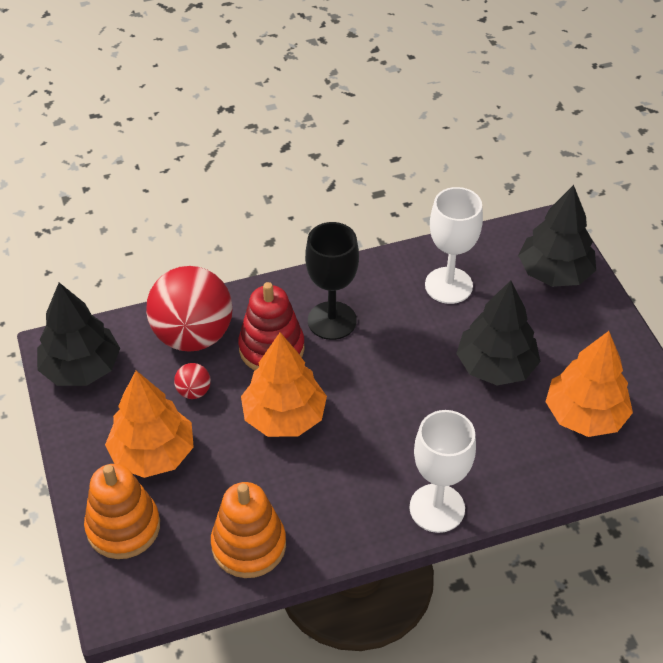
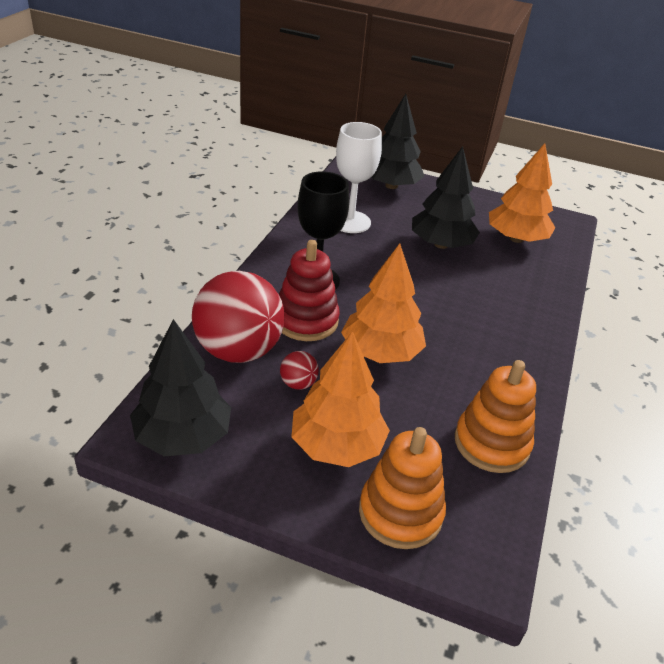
camera: 55 degrees left, 10 degrees down
white goblet [409,410,476,533] -> none

